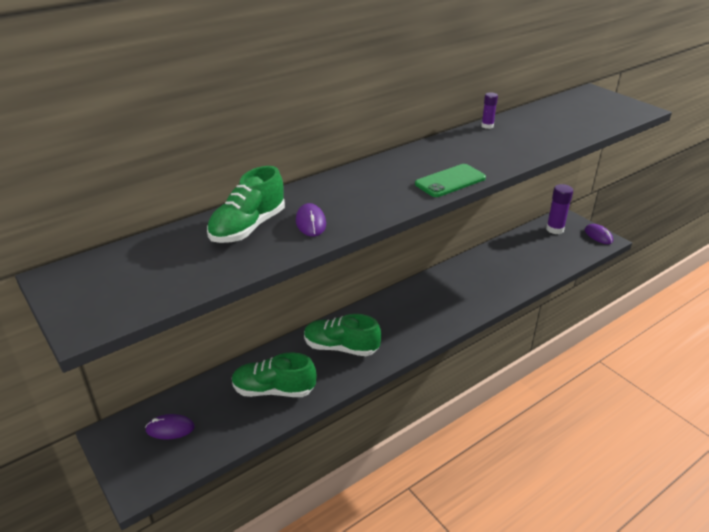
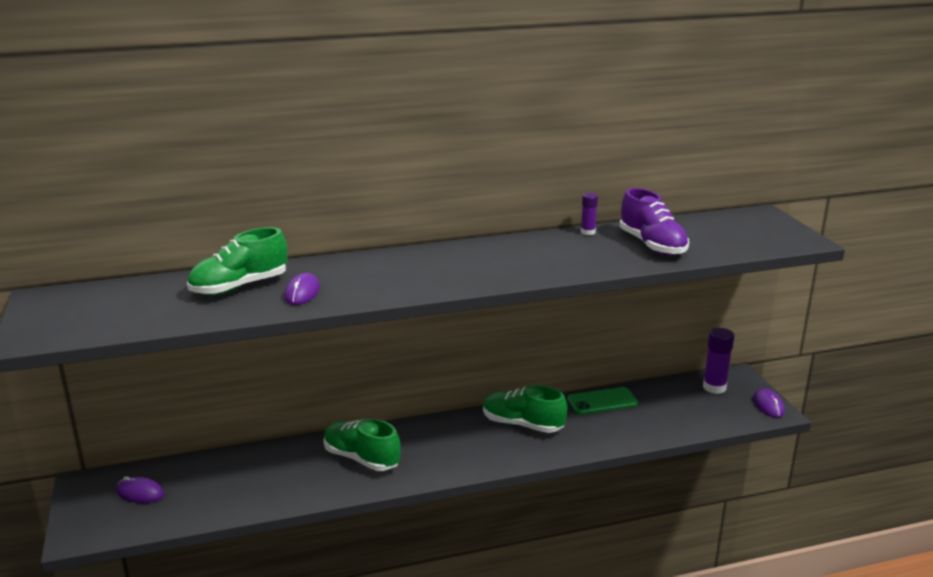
camera: 20 degrees right, 10 degrees down
green shoe [232,353,316,397] -> green shoe moved to [483,385,567,433]
green phone [415,164,486,197] -> green phone moved to [567,387,638,415]
none -> purple shoe [620,188,689,256]

